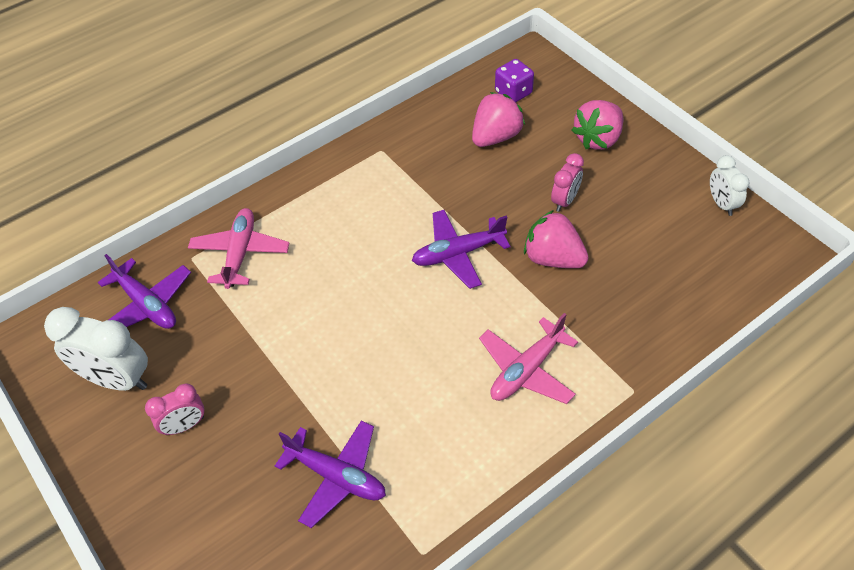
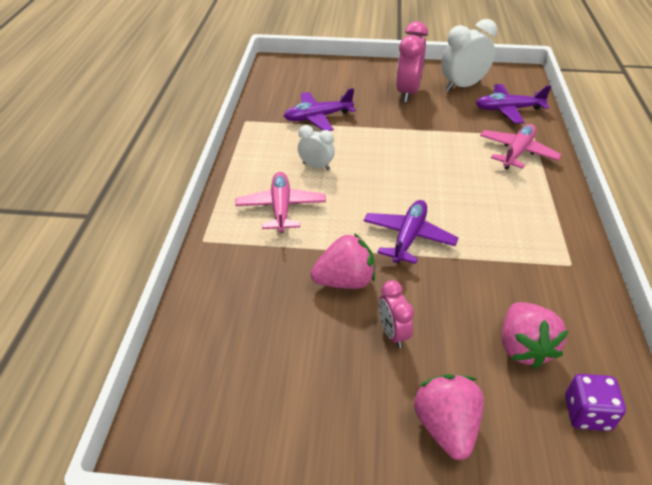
camera: 130 degrees right, 10 degrees down
pink clock [145,384,204,435] -> pink clock [396,21,428,102], size x1.75
pink plane [188,208,289,289] -> pink plane turned 105 degrees counterclockwise [480,124,562,170]
white clock [710,155,749,216] -> white clock moved to [298,125,335,170]

